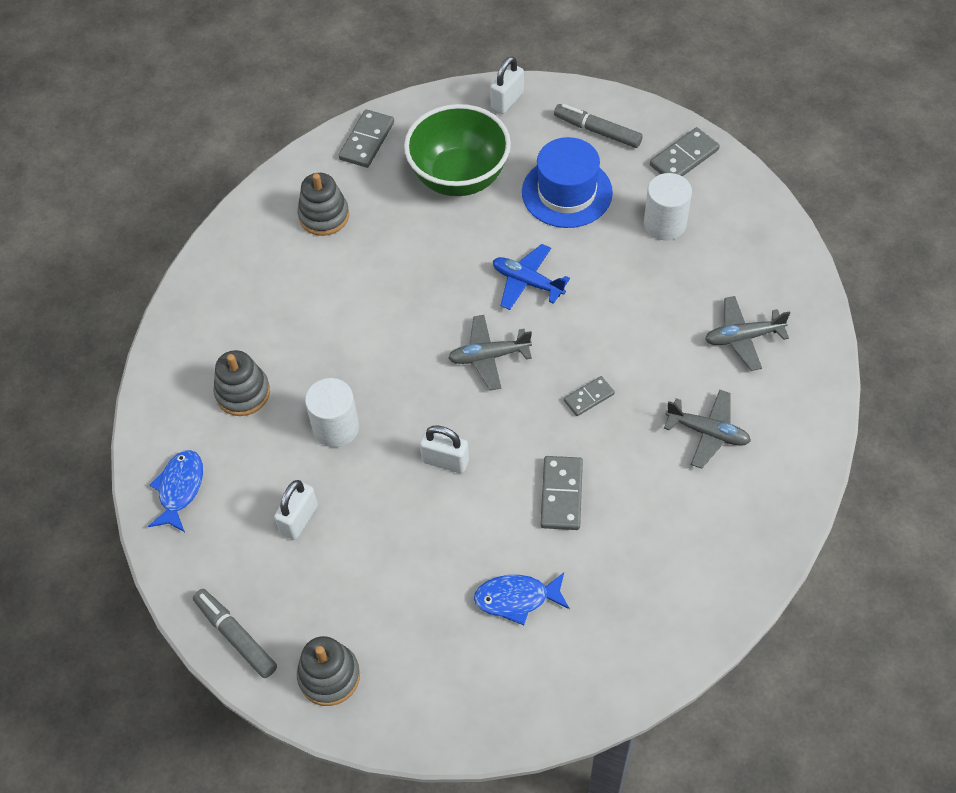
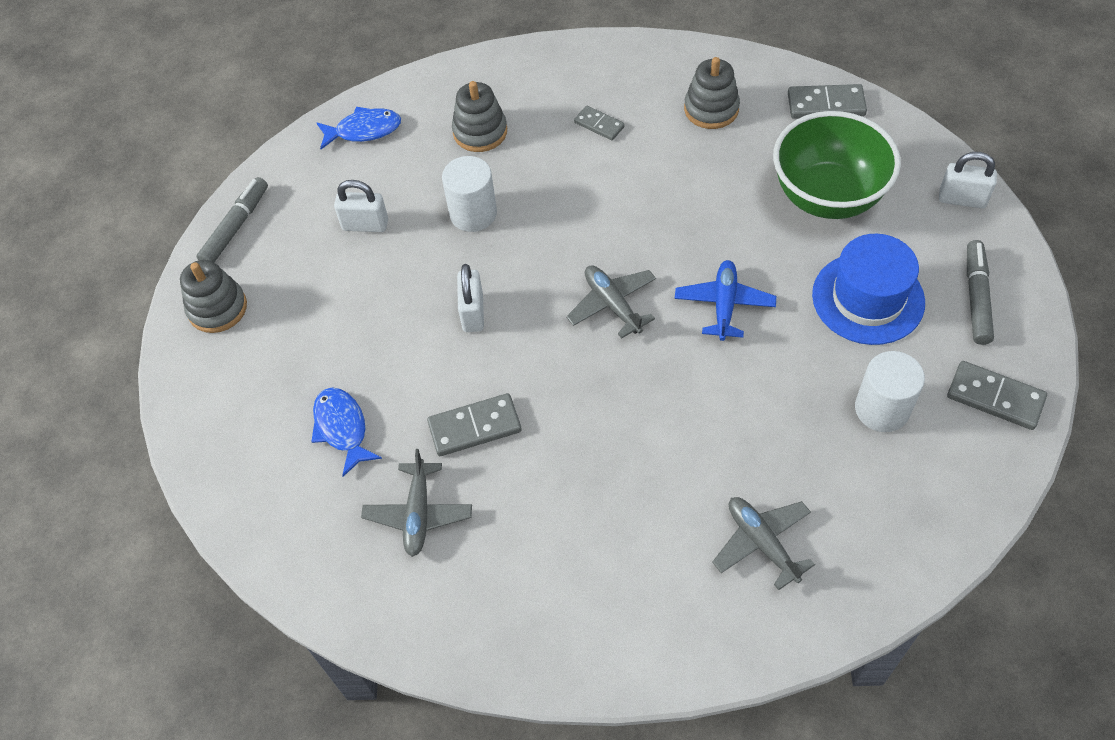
camera: 70 degrees right, 0 degrees up
grey domino [564,376,615,416] -> grey domino moved to [574,105,625,140]
grey plane [664,390,751,469] -> grey plane moved to [361,449,472,557]

